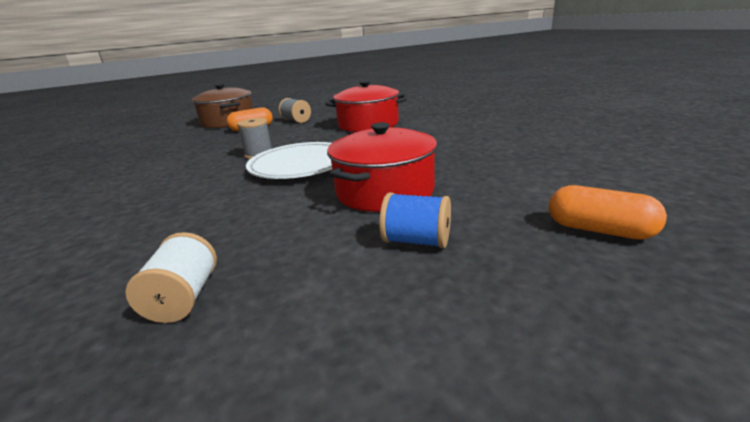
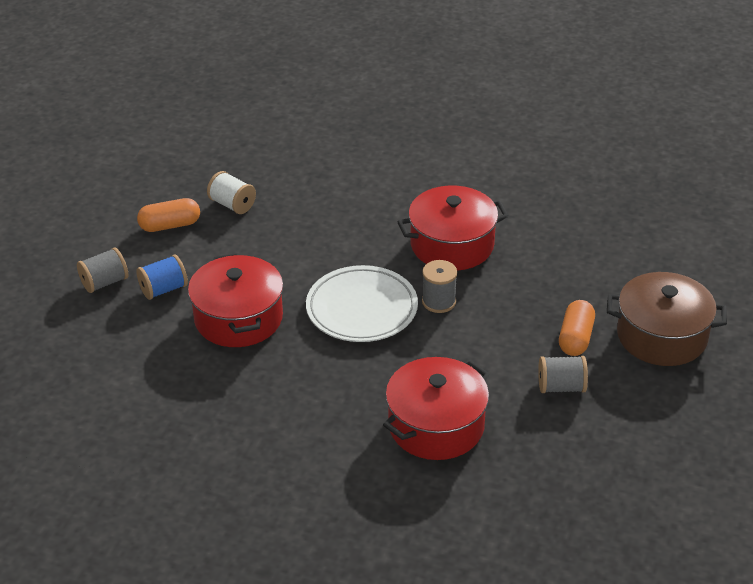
camera: 130 degrees right, 15 degrees up
orange capsule [549,185,667,240] -> orange capsule moved to [137,198,200,232]
none -> grey spool [77,247,128,293]
none -> red pot [397,186,509,271]

